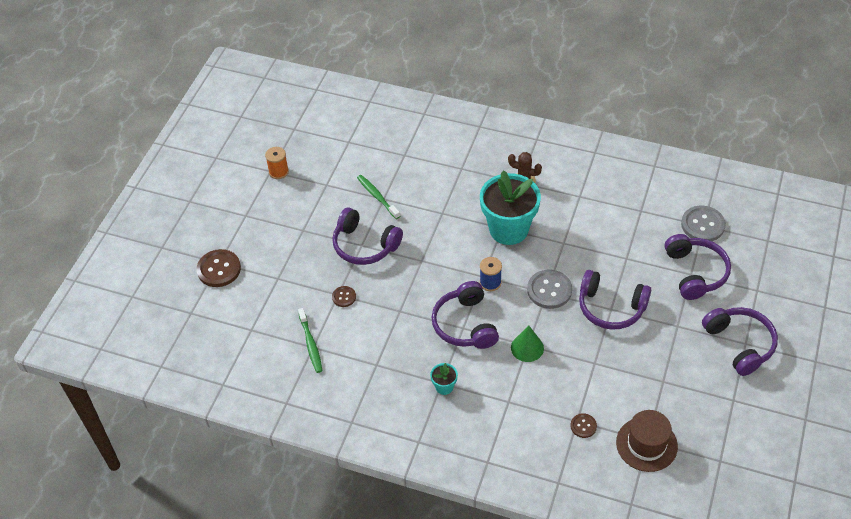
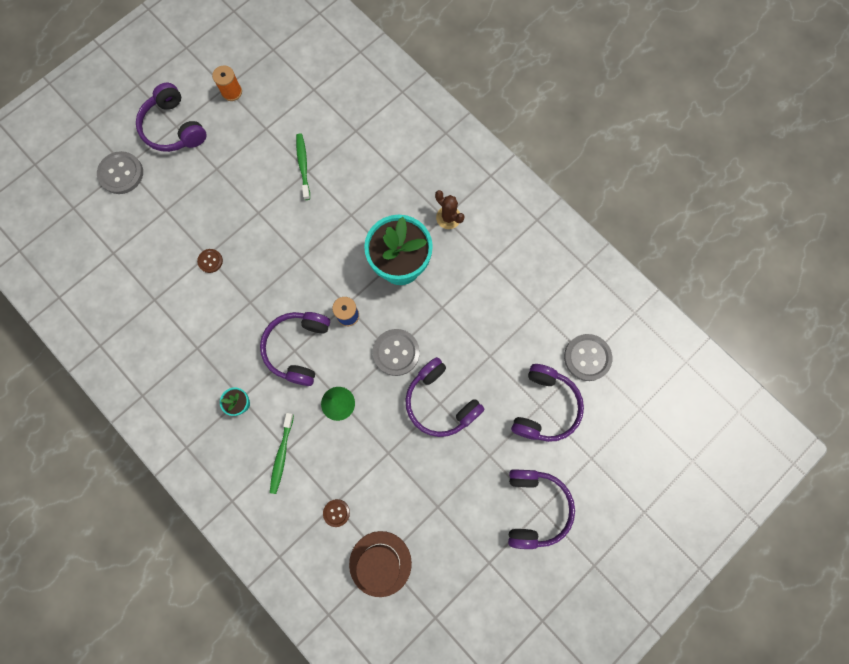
camera: 25 degrees right, 25 degrees up
brown button [197,249,241,287] -> grey button [97,151,143,194]
green toothbrush [298,308,323,373] -> green toothbrush moved to [270,413,294,494]
purple headphones [332,207,403,265] -> purple headphones moved to [136,83,206,152]

